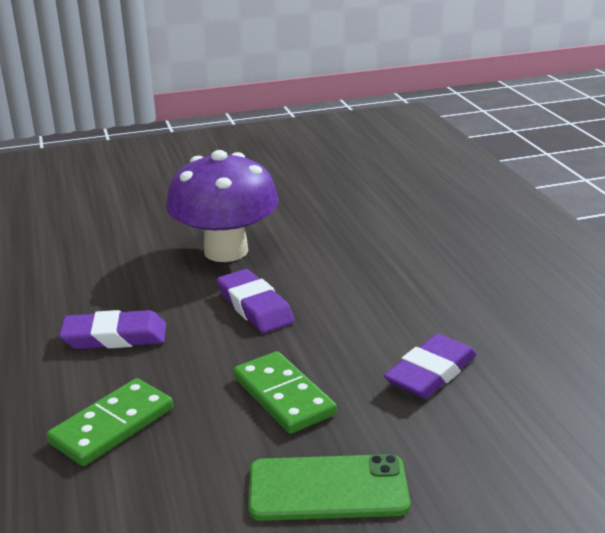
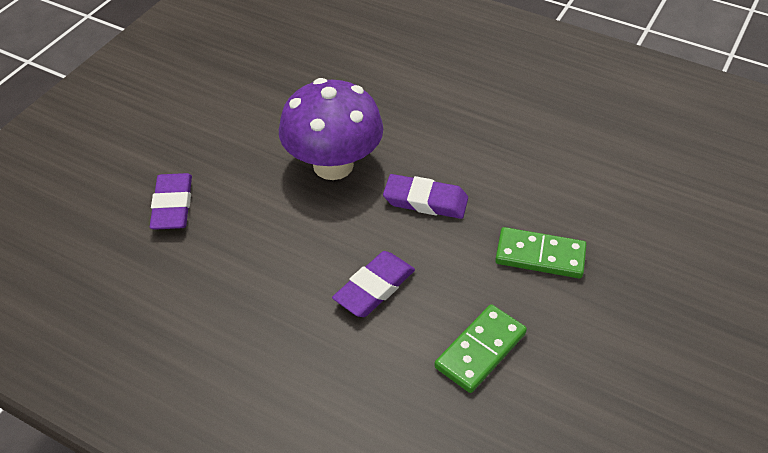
camera: 45 degrees left, 20 degrees up
green domino [47,378,173,466] -> green domino turned 45 degrees clockwise [434,304,527,393]
green phone [249,454,410,521] -> none
purple eraser [384,334,477,399] -> purple eraser moved to [150,173,192,230]

